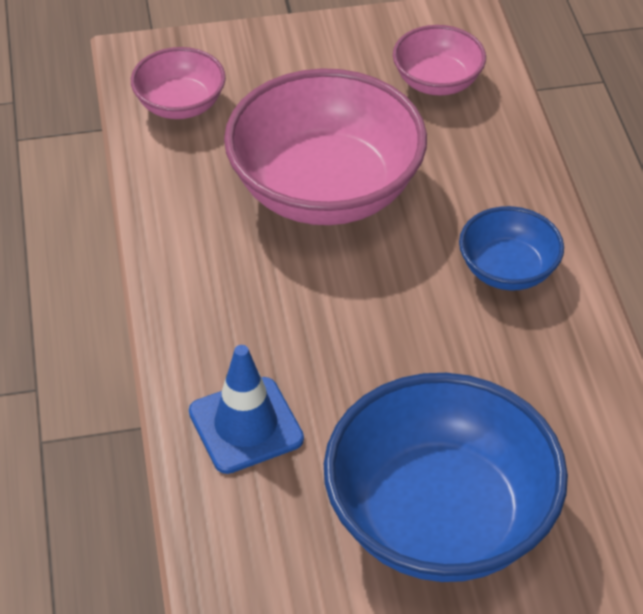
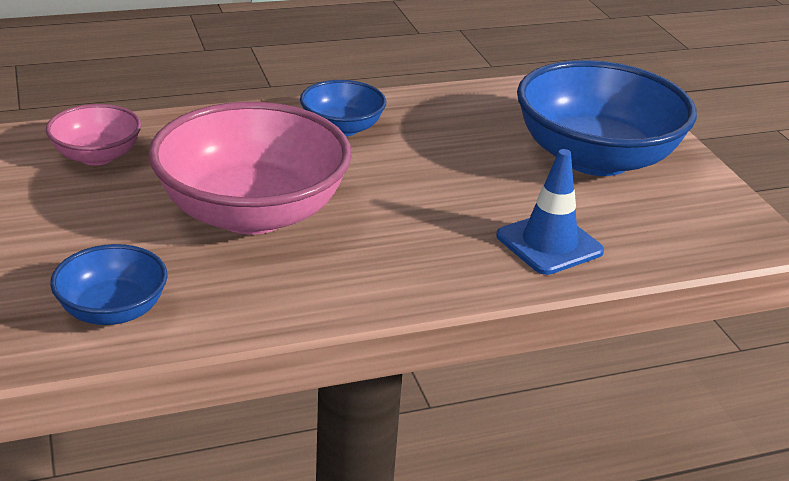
camera: 100 degrees left, 15 degrees down
pink bowl [131,47,226,119] -> blue bowl [50,244,168,325]

